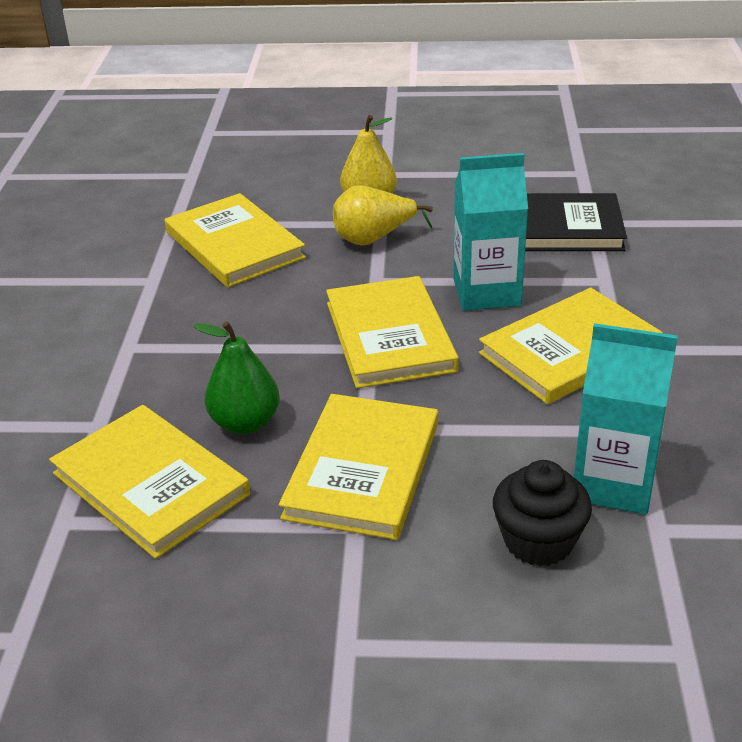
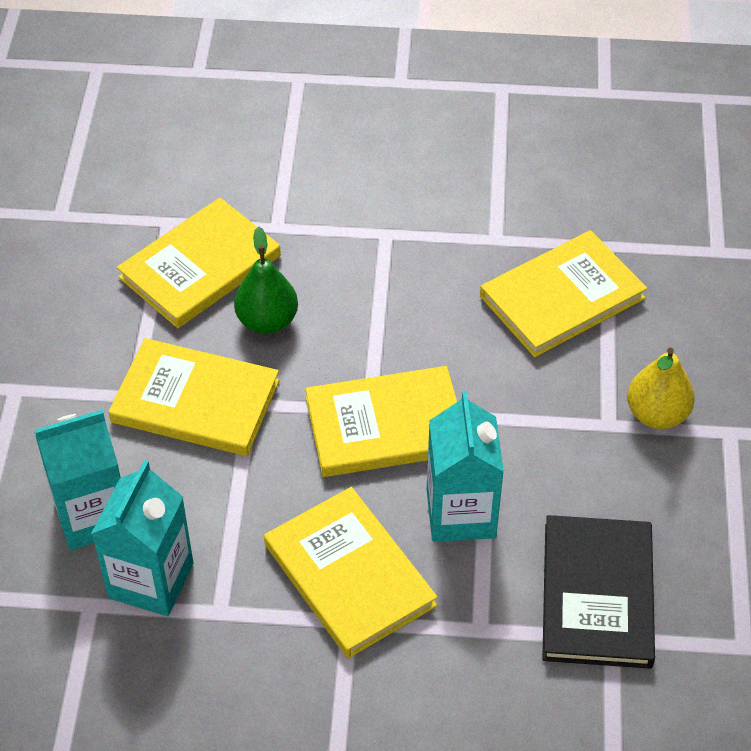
camera: 90 degrees right, 15 degrees up
yellow pear [333,185,433,246] -> none
black cupcake [493,460,592,566] -> turquoise carton [35,410,121,550]

